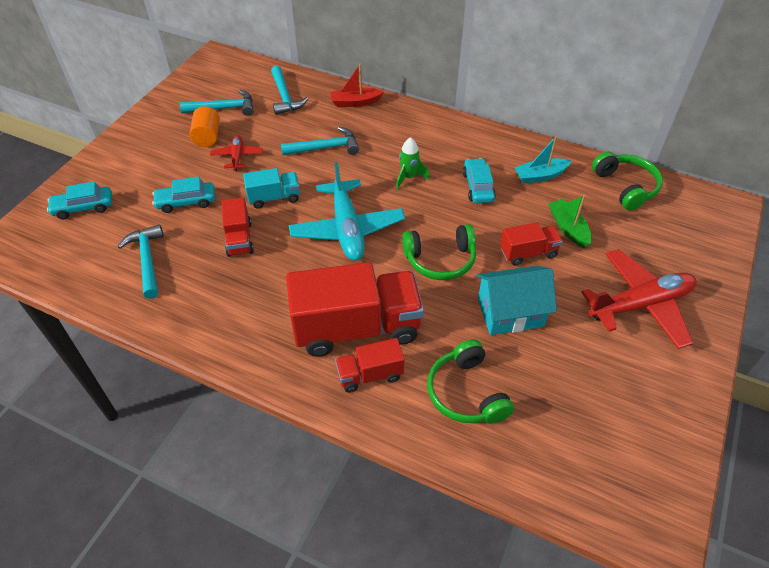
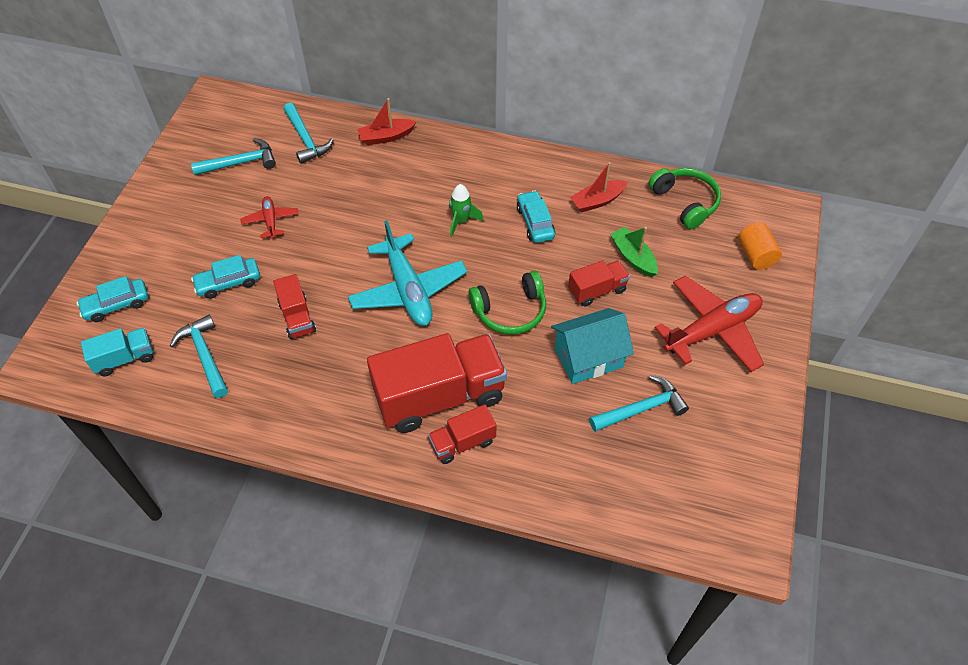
camera: 10 degrees left, 5 degrees up
orange cylinder [189,106,220,147] -> orange cylinder moved to [738,222,782,270]
turquoise truck [243,168,300,209] -> turquoise truck moved to [81,328,153,376]
turquoise hammer [281,127,359,155] -> turquoise hammer moved to [589,375,689,432]
green headphones [427,339,514,424] -> none
turquoise boat [514,136,572,184] -> red boat [570,162,628,213]

